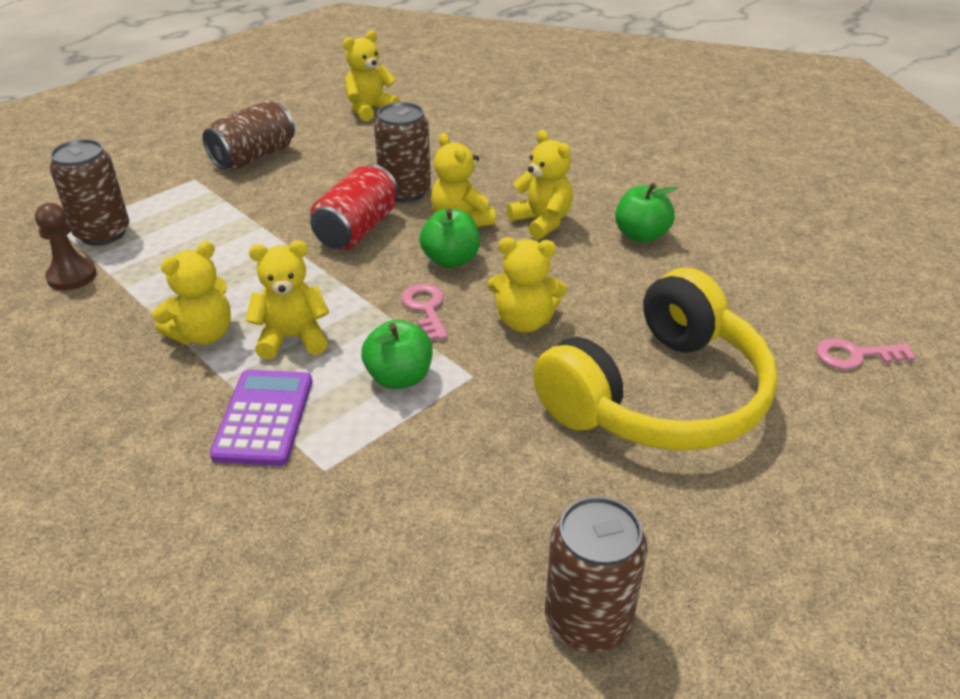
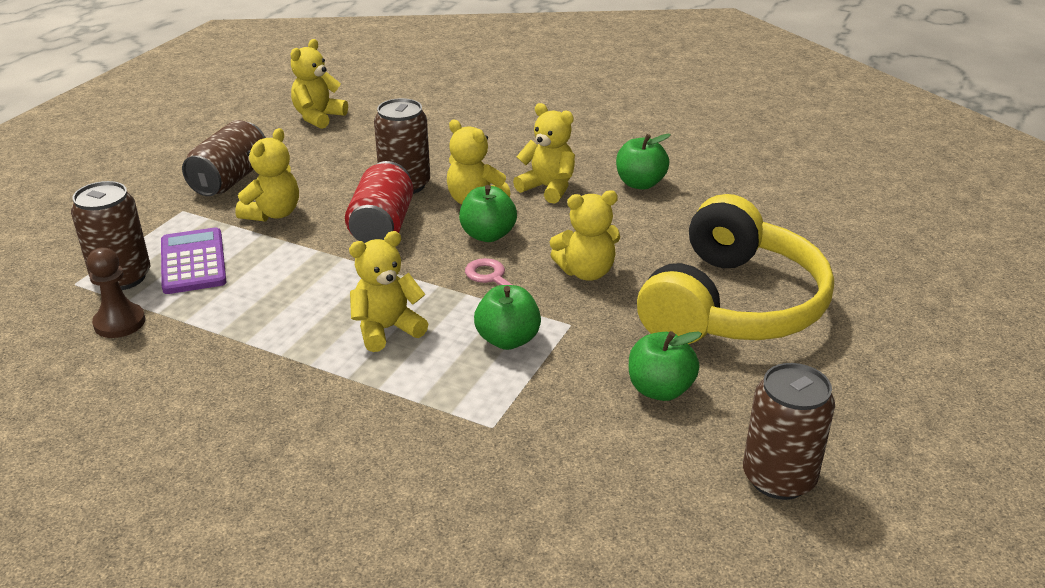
camera: 20 degrees left, 5 degrees down
yellow teddy bear [152,241,231,345] -> yellow teddy bear moved to [235,128,299,222]
purple calculator [210,370,312,466] -> purple calculator moved to [161,227,226,294]
pink key [816,338,916,370] -> none
none -> green apple [629,331,702,401]

